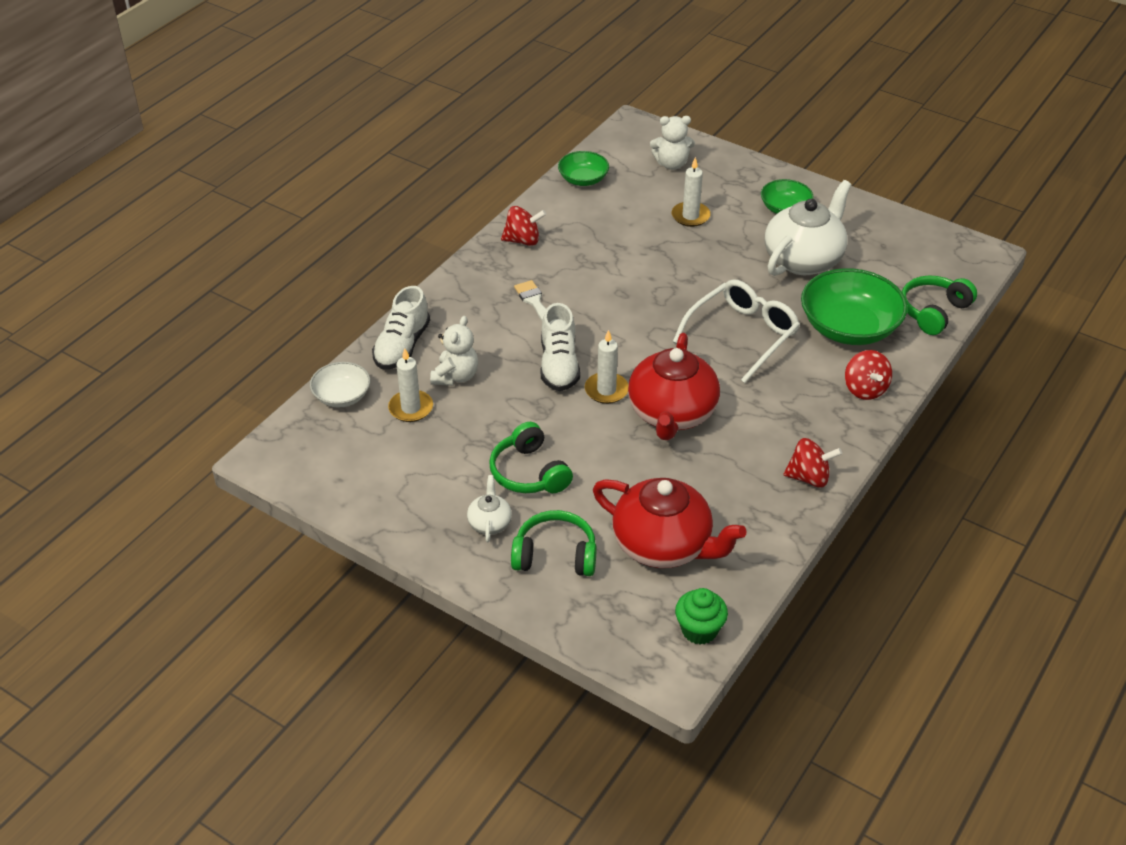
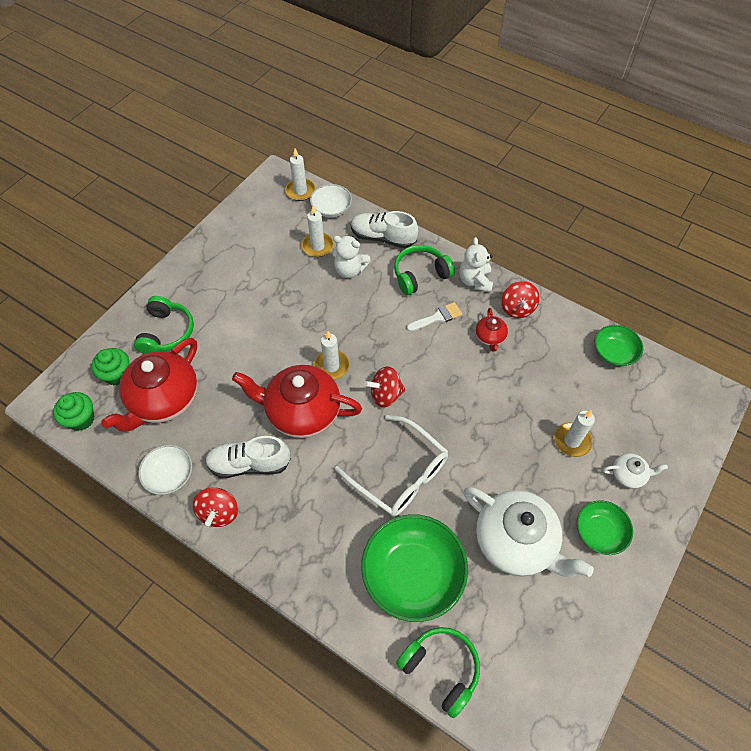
camera: 90 degrees right, 15 degrees up
white teapot [467,475,512,542] -> white teapot moved to [603,453,668,489]
green headphones [489,422,573,493] -> green headphones moved to [394,245,455,295]
white shoe [541,303,580,391] -> white shoe moved to [205,436,291,478]
white teddy bear [650,116,695,170] -> white teddy bear moved to [459,237,493,292]
red spinning top [845,350,892,400] -> red spinning top moved to [364,366,406,408]
none -> green cupcake [91,348,129,385]
none -> white bowl [138,445,192,495]
none -> white candle [285,149,316,201]
none -> red teapot [475,308,508,352]

